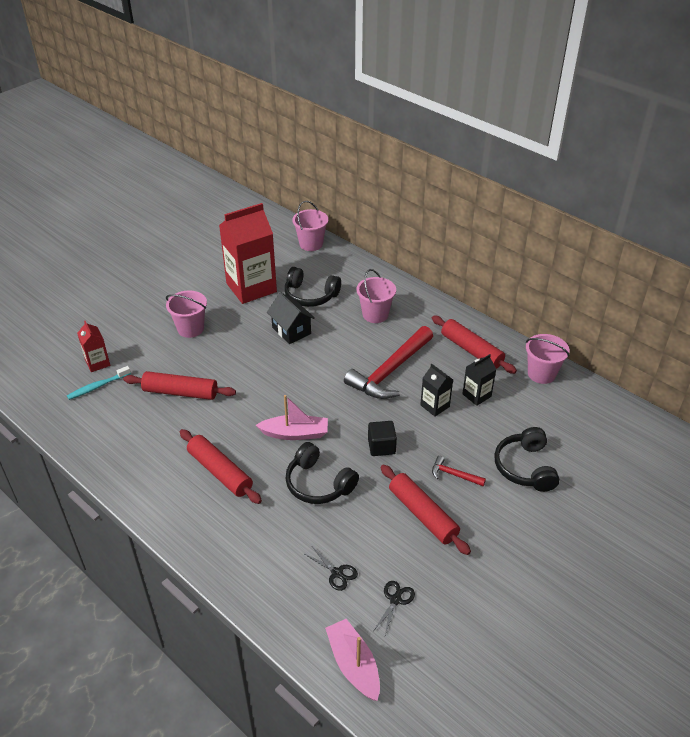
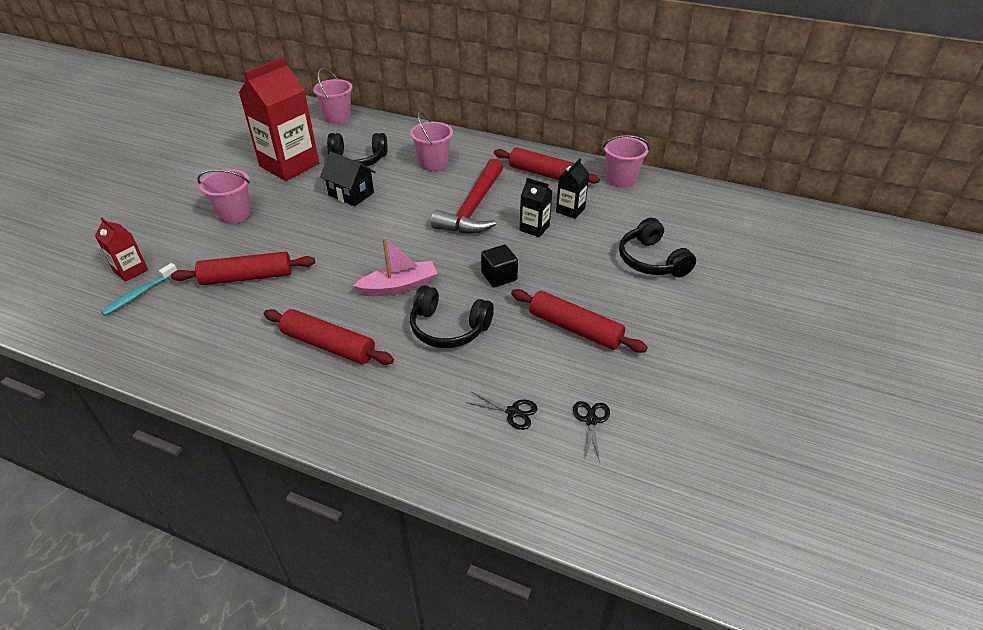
camera: 20 degrees left, 0 degrees up
pink boat [325,619,380,701] -> none
red hammer [432,456,486,486] -> none

